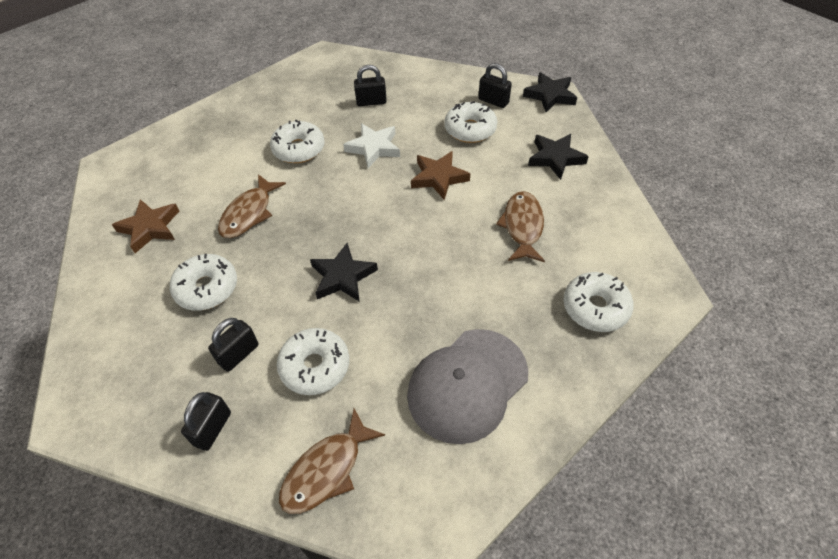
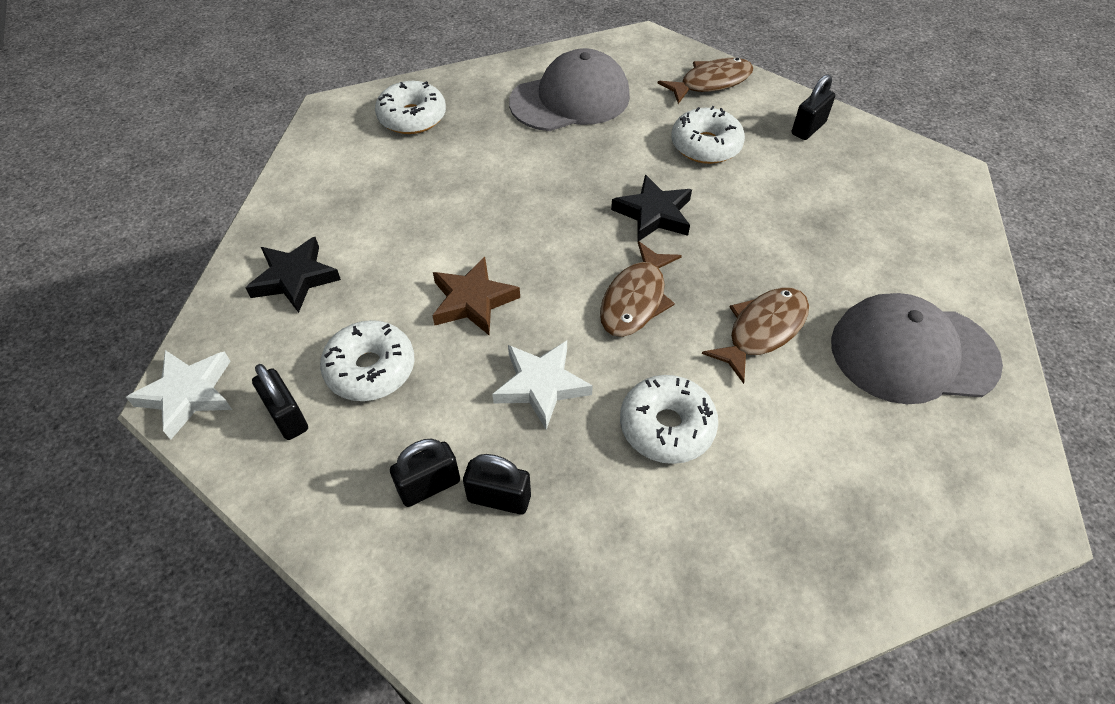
camera: 160 degrees left, 0 degrees up
brown star [112,199,179,253] -> grey cap [831,293,1003,404]
white donut [170,254,237,311] -> none
black padlock [208,318,259,372] -> black padlock moved to [390,439,460,507]
brown fish [496,191,545,262] -> brown fish moved to [600,241,682,337]
black star [523,72,577,112] -> white star [126,350,232,440]

